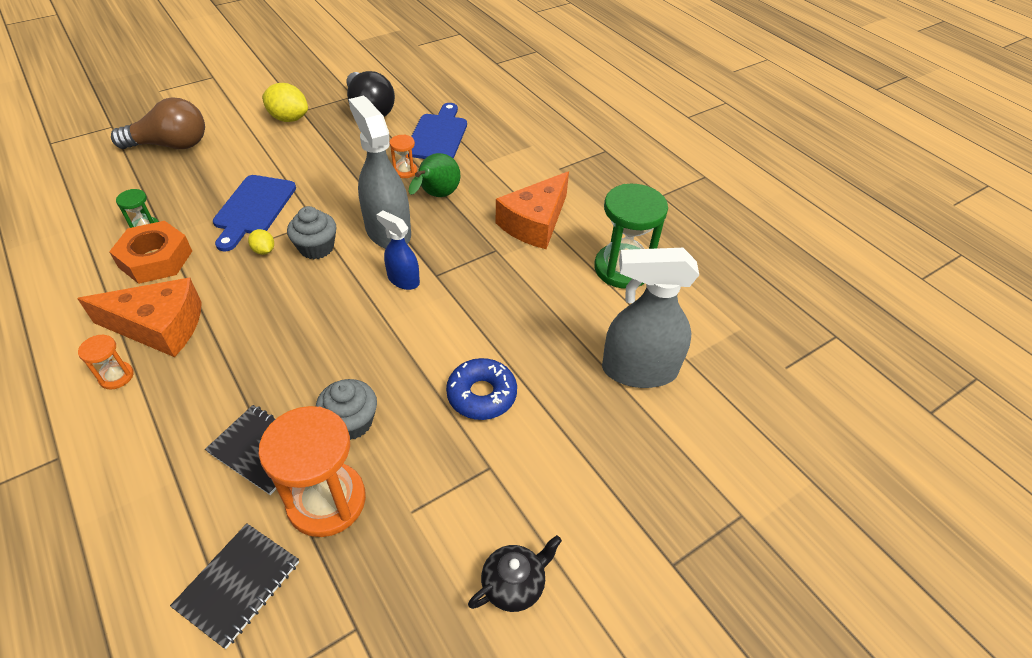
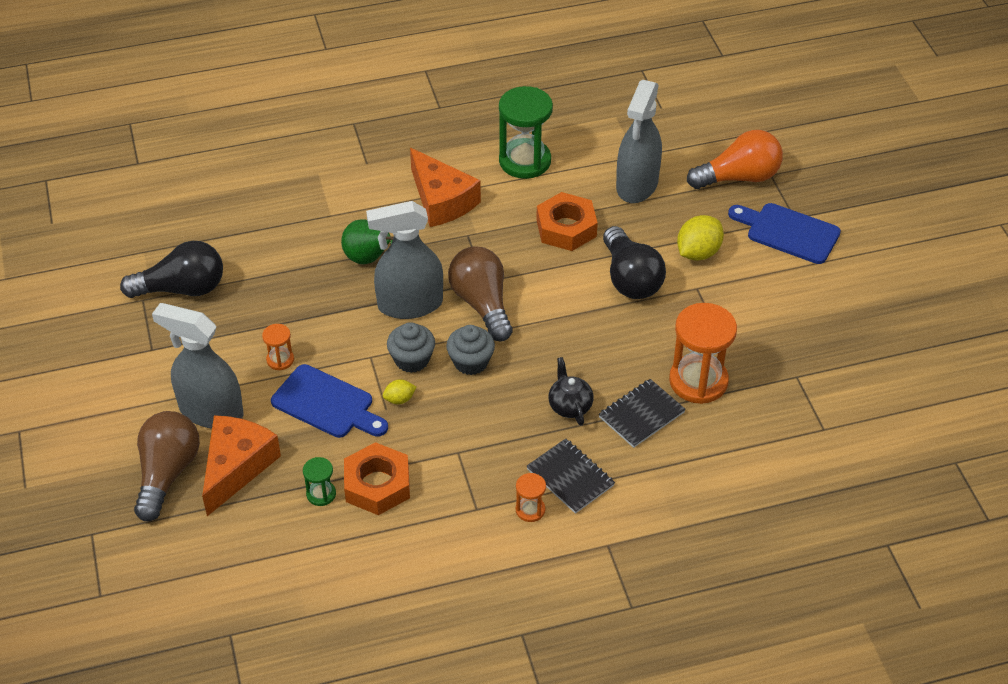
camera: 70 degrees left, 0 degrees up
orange cheese [77,278,202,357] -> orange cheese moved to [202,415,281,516]
black notebook [170,523,299,649] -> black notebook moved to [527,438,615,514]
yellow lemon [262,83,308,122] -> yellow lemon moved to [677,215,724,261]
grey cupcake [316,379,377,440] -> grey cupcake moved to [446,325,495,375]
blue spray bottle [376,210,420,290] -> brown light bulb [448,246,513,342]
orange hourglass [390,135,417,178] -> orange hourglass moved to [262,324,294,370]
blue cutting board [408,103,467,159] -> blue cutting board moved to [728,203,841,264]
blue donut [446,358,517,420] -> black light bulb [603,226,666,299]
black teapot [468,535,562,612] -> black teapot moved to [548,357,594,425]
none -> grey spray bottle [152,303,243,429]
none -> orange nut [536,192,598,251]
none -> orange light bulb [687,130,783,189]

